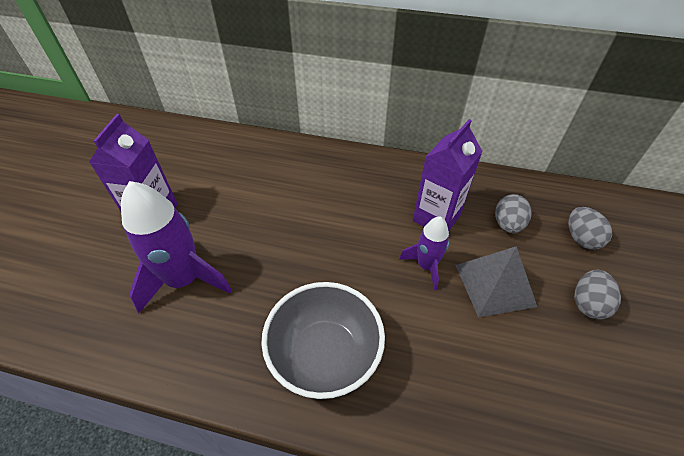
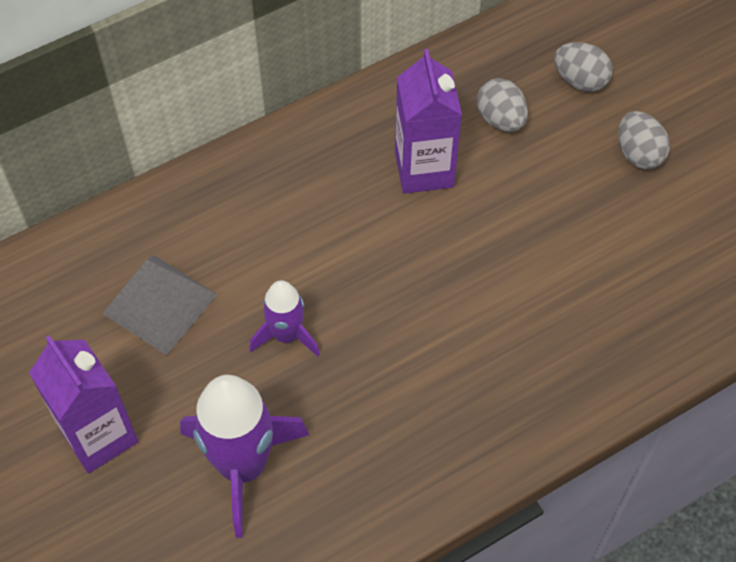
camera: 45 degrees left, 10 degrees up
grey bowl [261,282,385,399] -> none
purple rocket [399,216,449,290] -> purple rocket moved to [249,280,320,357]
grey pyramid [455,246,537,318] -> grey pyramid moved to [102,255,217,355]

